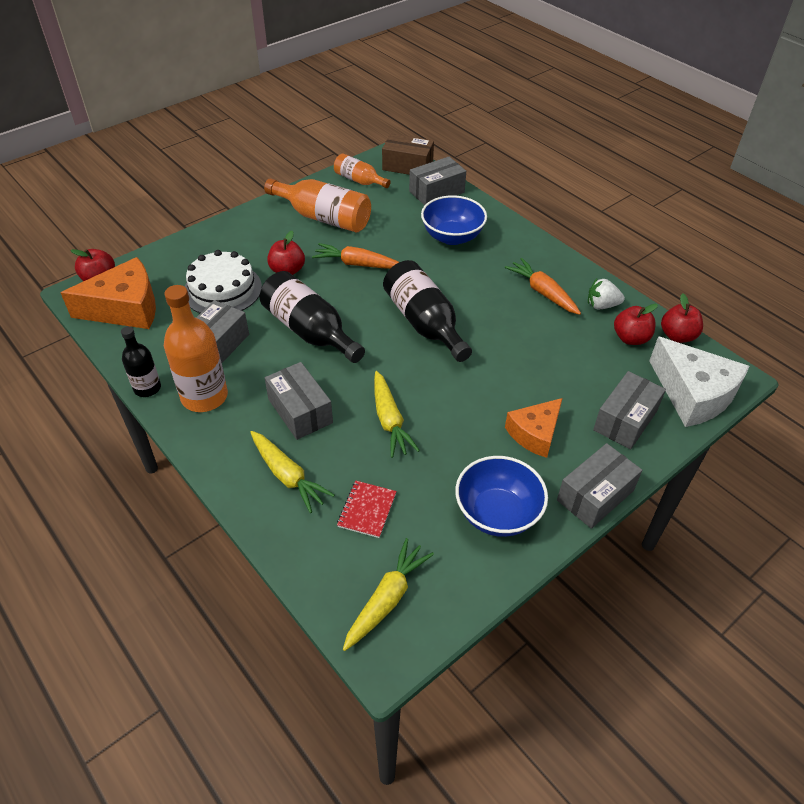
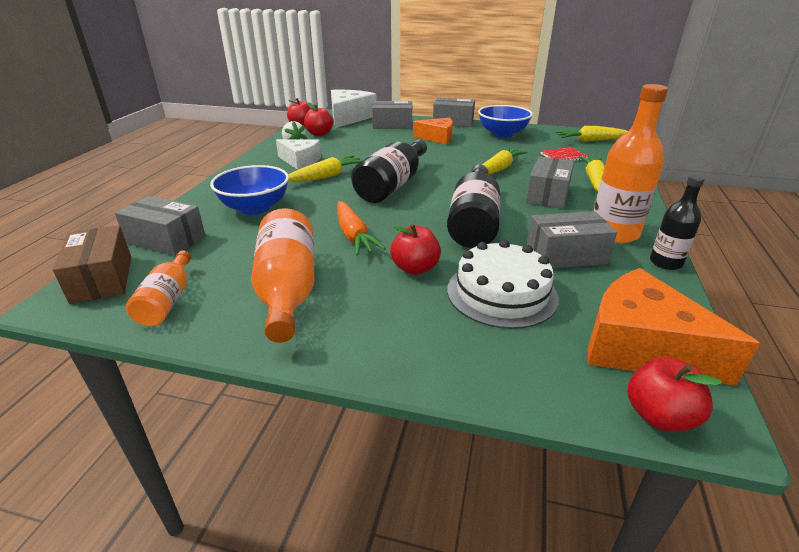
camera: 125 degrees left, 15 degrees down
orange carrot [505,258,581,315] -> white cheese [276,139,321,170]
none -> yellow carrot [288,155,363,182]

